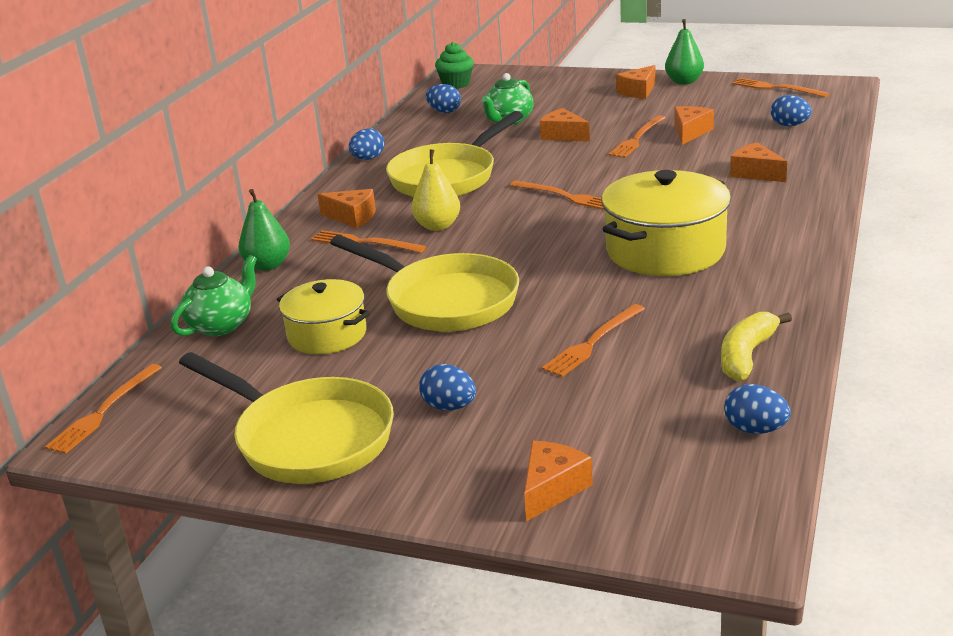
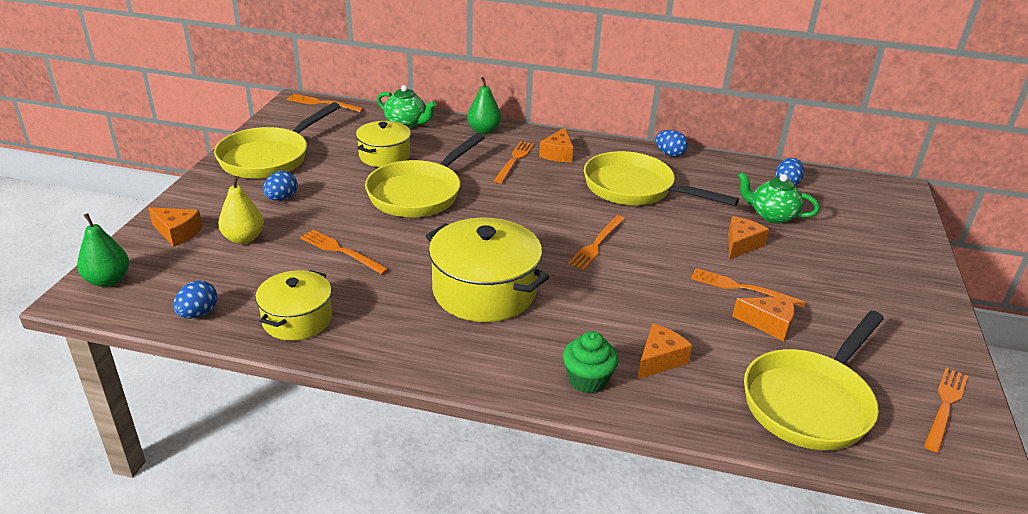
camera: 80 degrees right, 5 degrees up
yellow pear [411,149,460,231] -> yellow pear moved to [218,176,264,244]
green cupcake [435,42,474,89] -> green cupcake moved to [563,331,618,394]
orange cheese [616,65,656,99] -> none
green pear [665,19,704,85] -> green pear moved to [77,213,129,287]
yellow banana [721,312,792,381] -> yellow pot [255,270,332,341]
blue egg [771,95,812,126] -> yellow pan [744,311,884,450]

